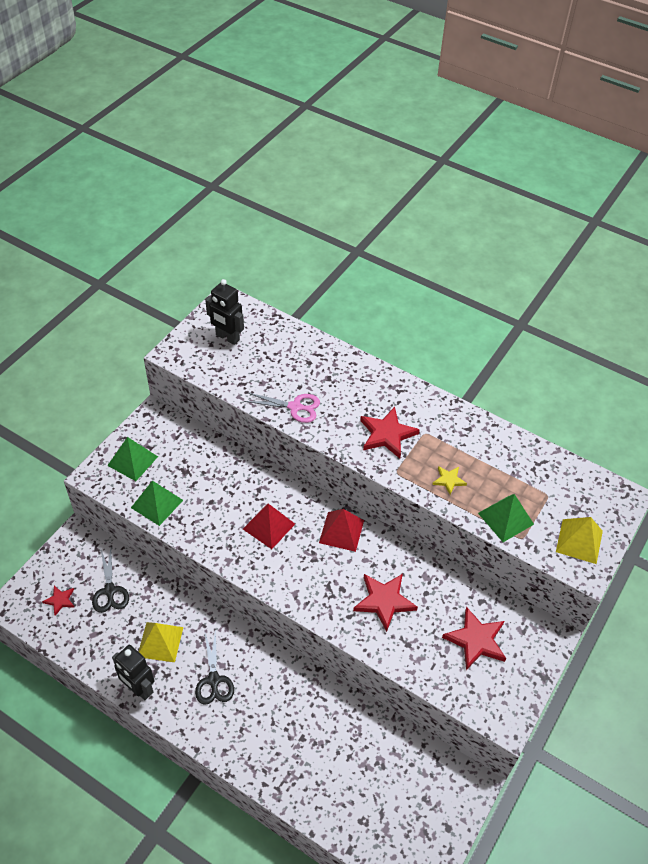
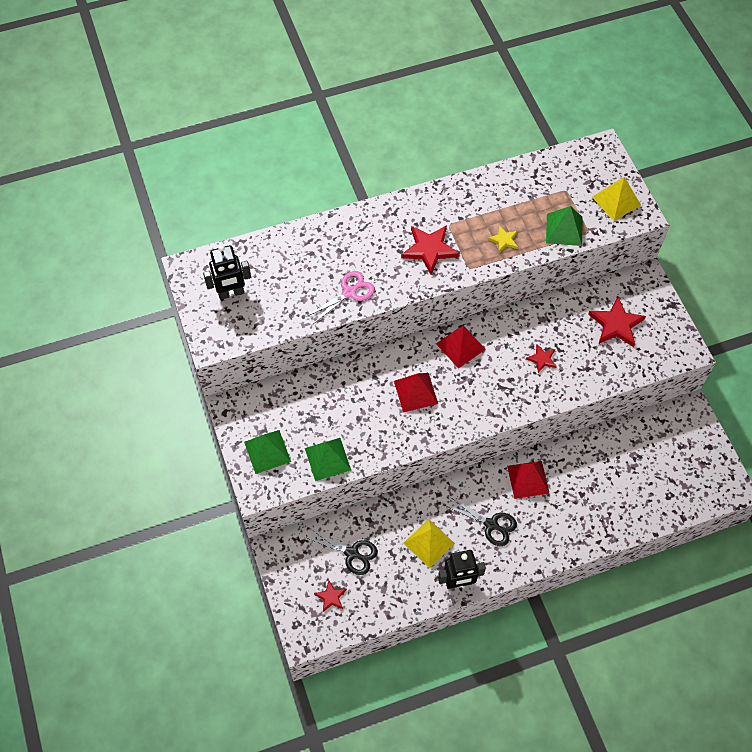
camera: 50 degrees left, 10 degrees up
red star [353,574,418,632] -> red star [526,345,557,373], size x0.54
none -> red pyramid [507,461,550,499]

